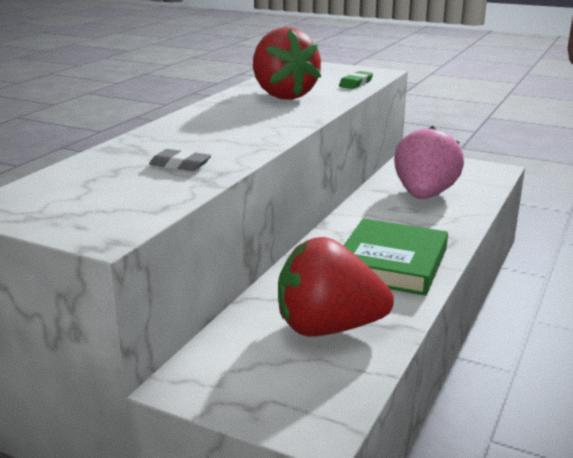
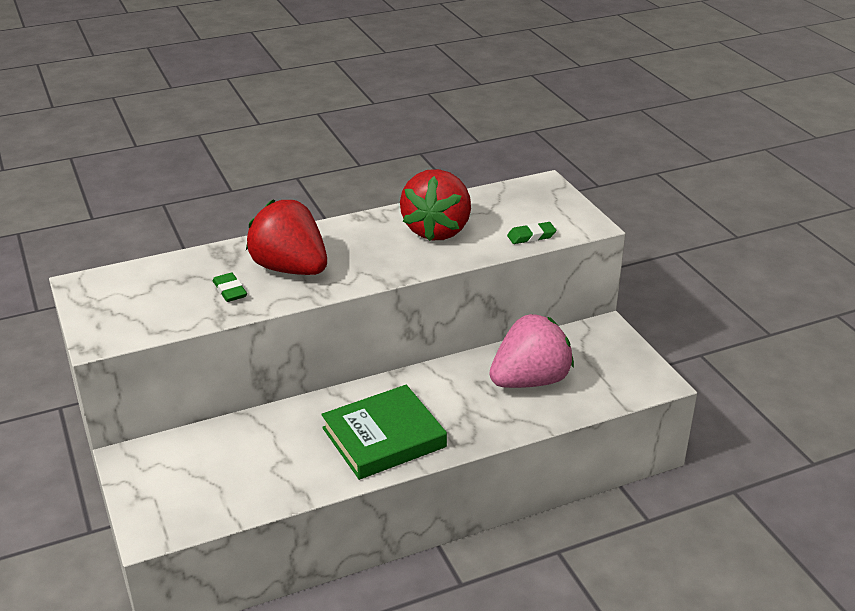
camera: 40 degrees right, 10 degrees up
grey eraser [149,149,211,171] -> green eraser [213,273,247,302]
red strawberry [278,237,394,337] -> red strawberry moved to [246,199,327,275]

